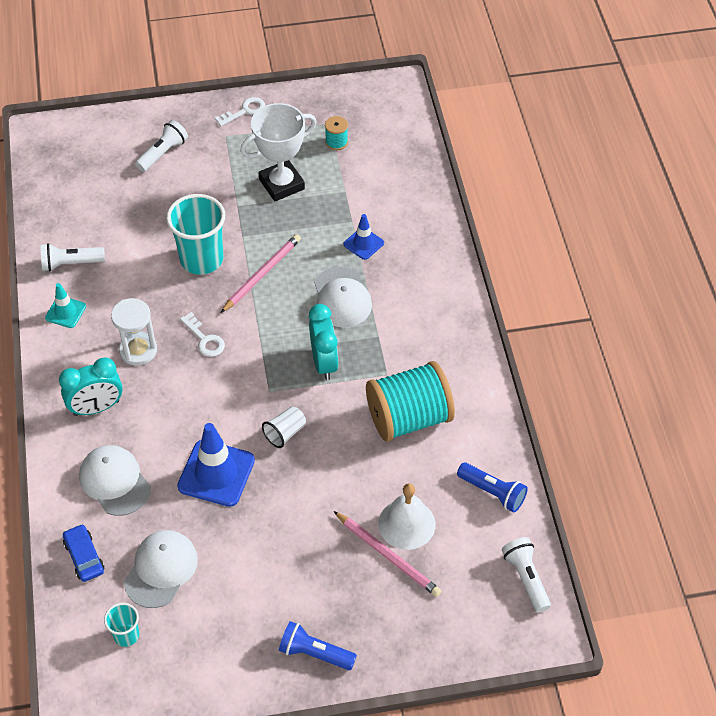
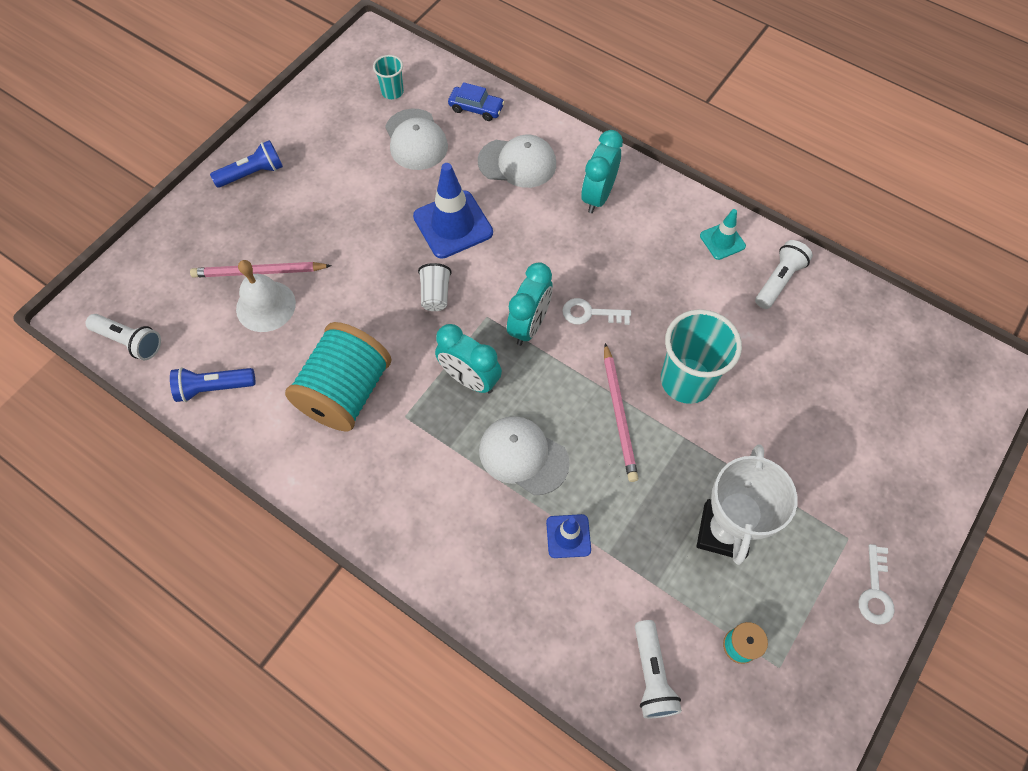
camera: 135 degrees right, 10 degrees up
white hourglass [111,298,157,366] -> none
white flashlight [135,120,188,172] -> white flashlight moved to [635,620,682,718]
none -> turquoise clock [507,262,553,346]

